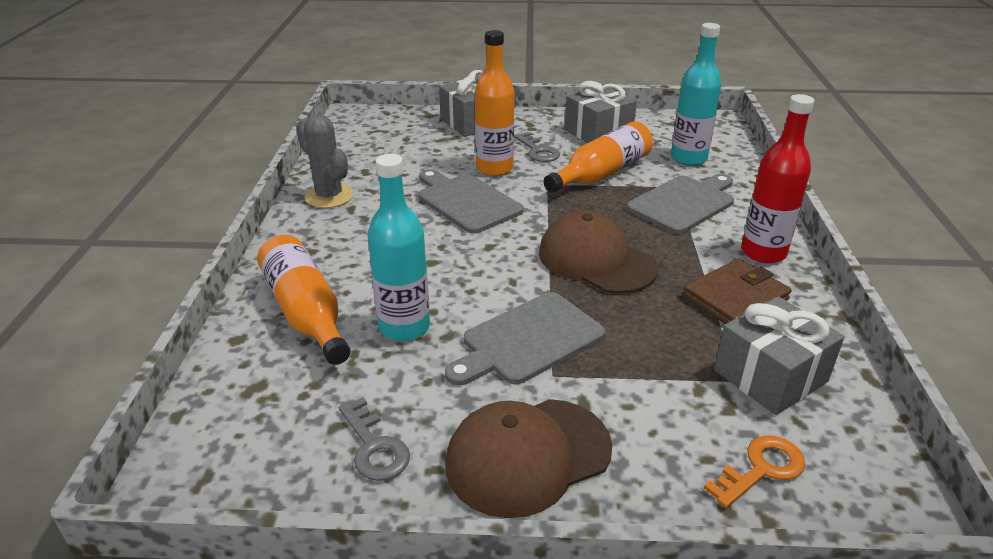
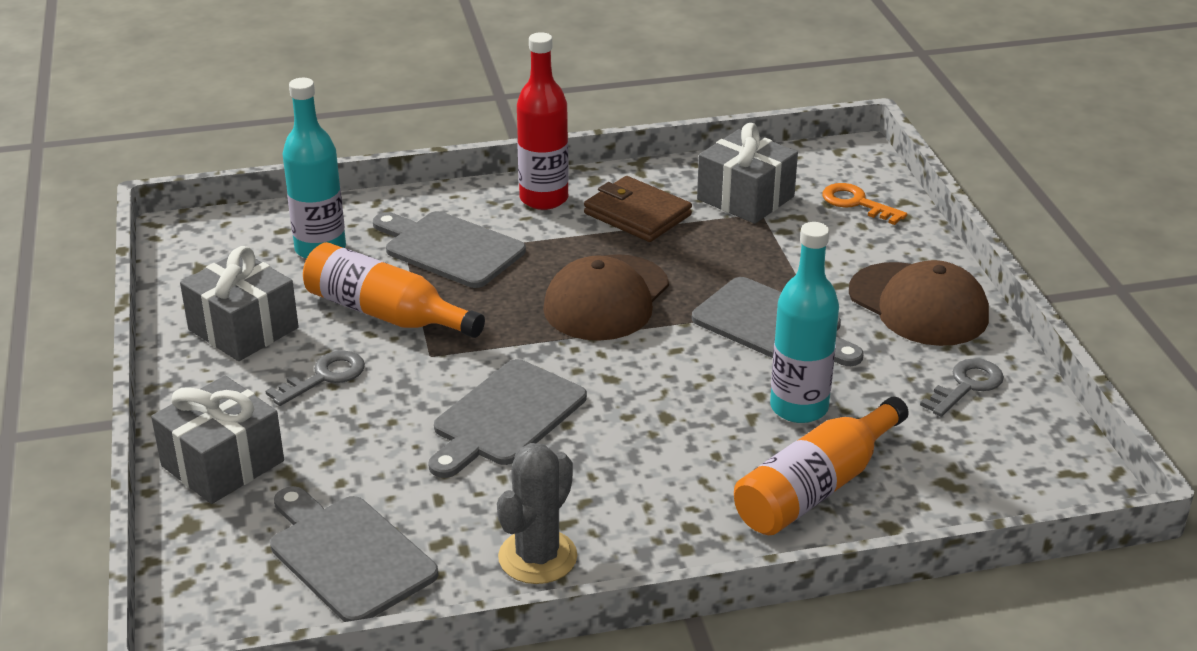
camera: 105 degrees left, 0 degrees up
orange bottle [475,30,514,176] -> none
none -> grey cutting board [270,486,438,622]

